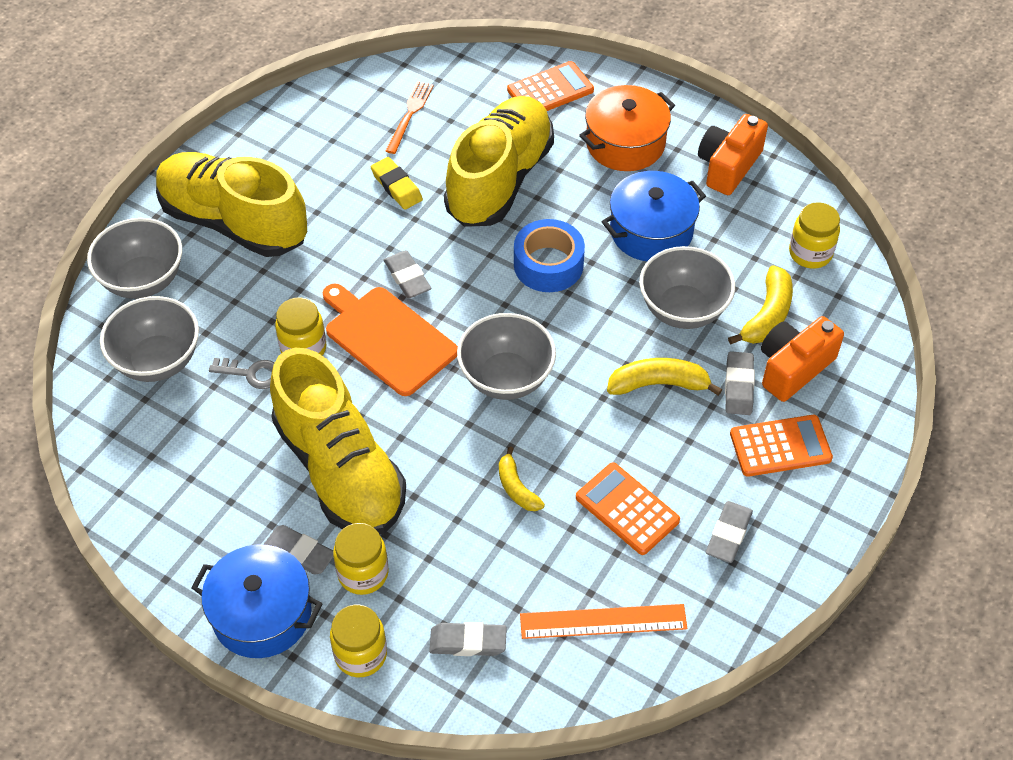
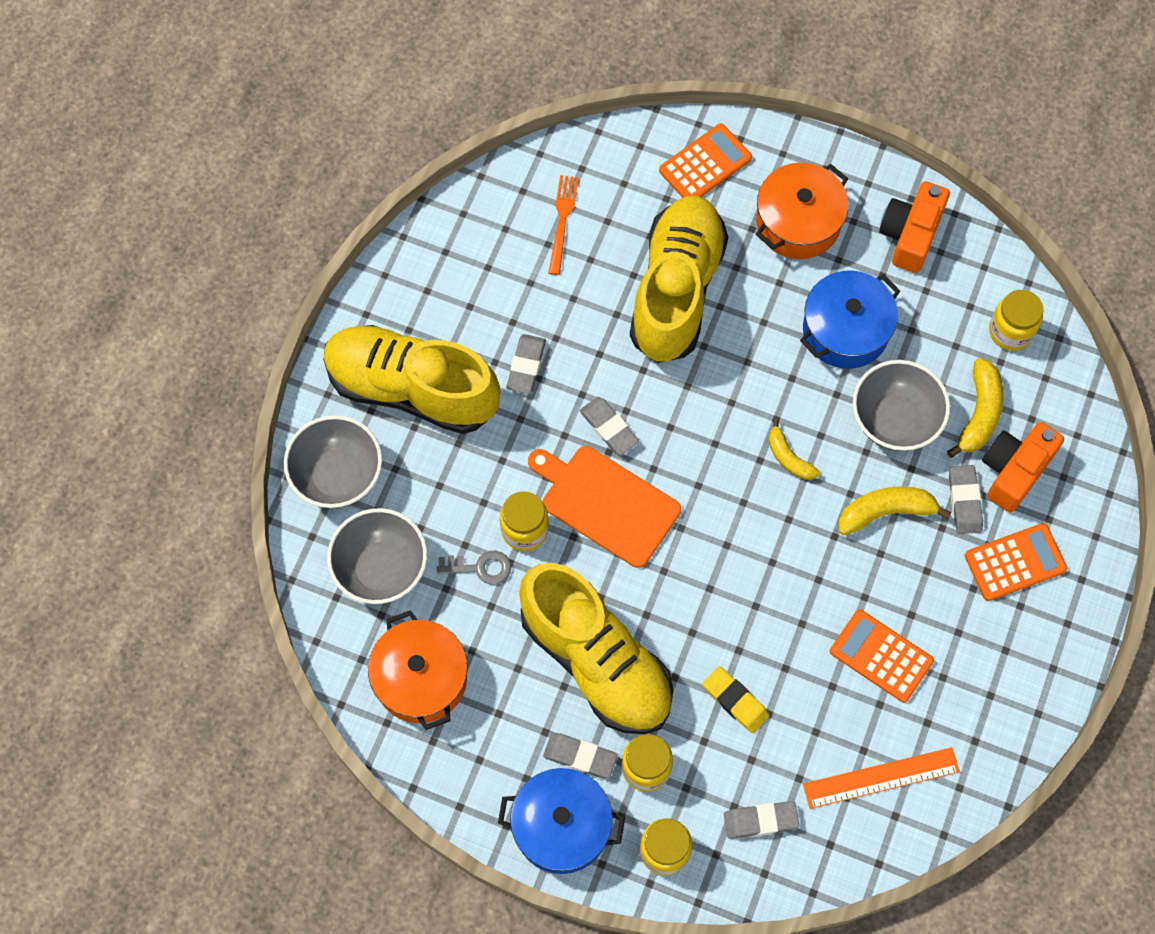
camera: 10 degrees left, 15 degrees up
yellow eraser [371,157,423,210] -> yellow eraser moved to [703,666,769,733]
grey bowl [457,313,556,400] -> none
yellow banana [499,446,545,511] -> yellow banana moved to [768,419,820,480]
blue tape [514,219,585,292] -> none
grey eraser [706,501,753,563] -> grey eraser moved to [506,334,546,394]
none -> orange pot [368,610,468,730]

